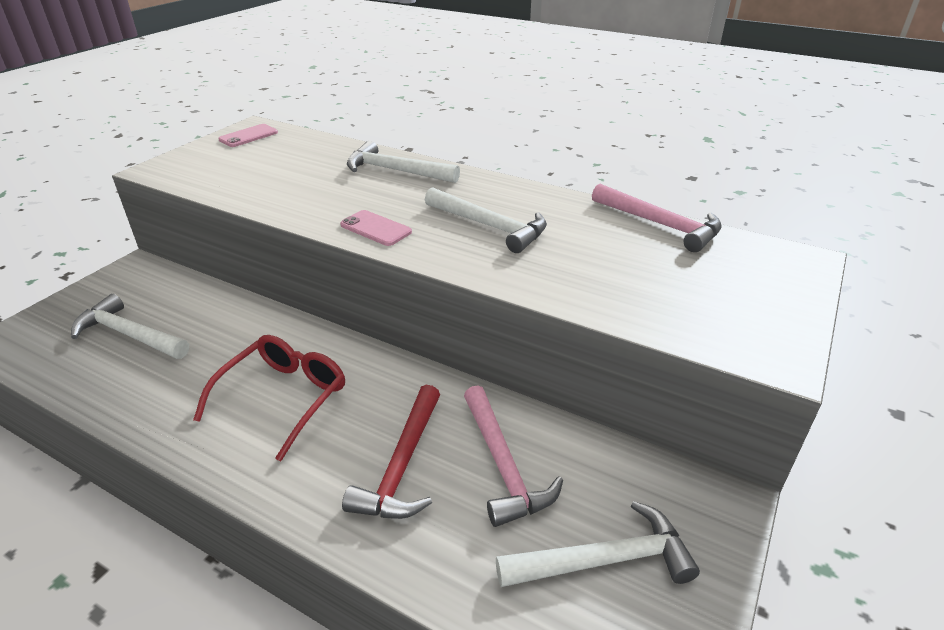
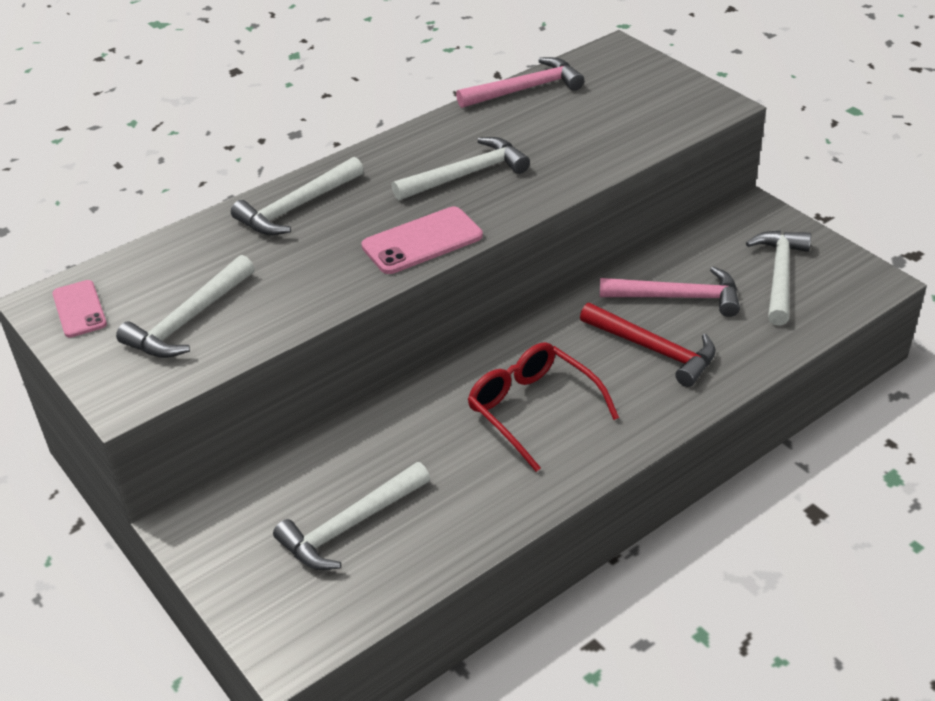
camera: 65 degrees left, 5 degrees up
pink phone [340,210,412,246] -> pink phone [361,207,483,274], size x1.51
none -> white hammer [116,255,254,358]

